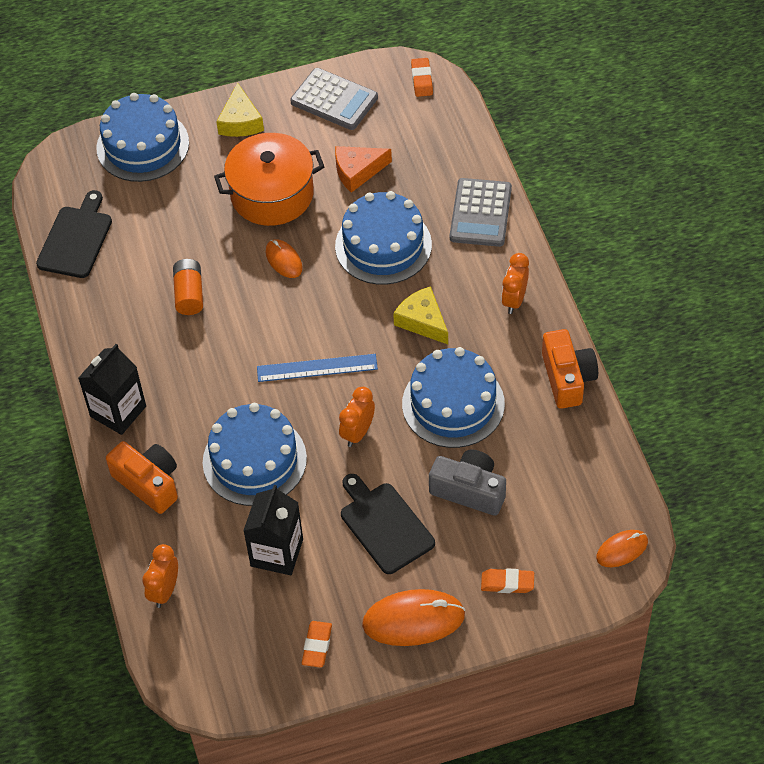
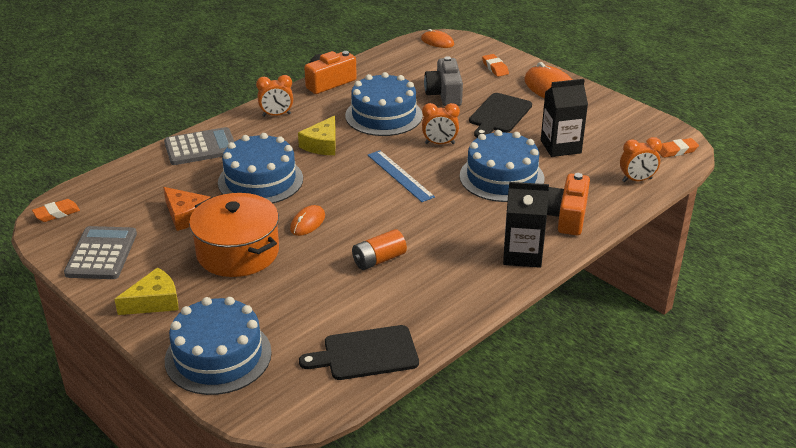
camera: 120 degrees left, 20 degrees down
orange eraser [302,621,332,668] -> orange eraser moved to [656,138,699,158]

